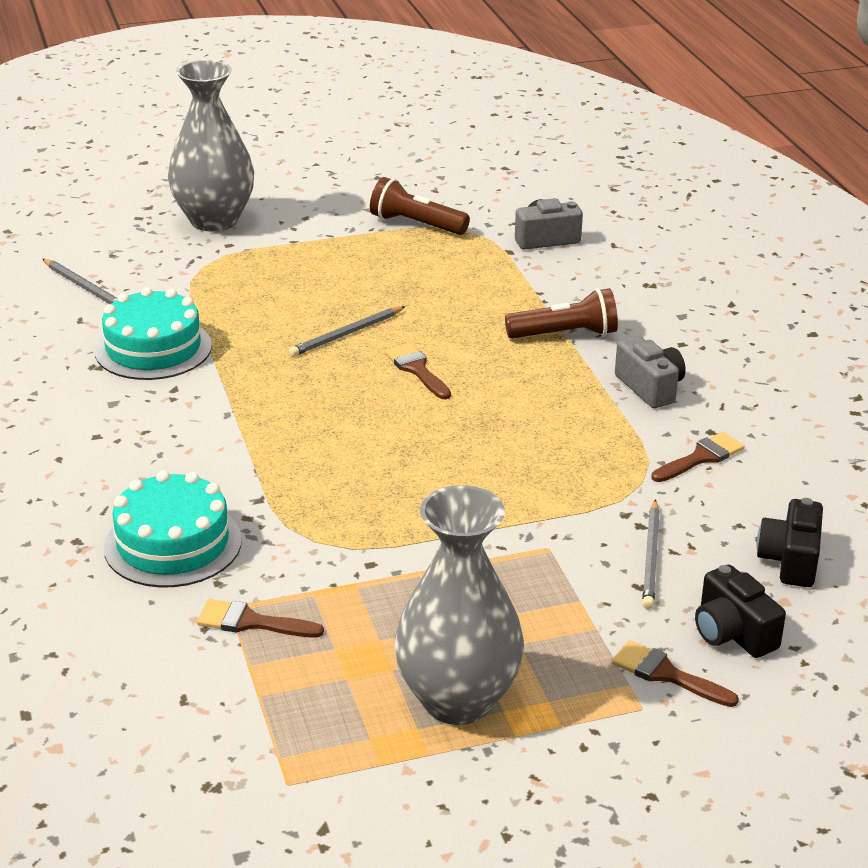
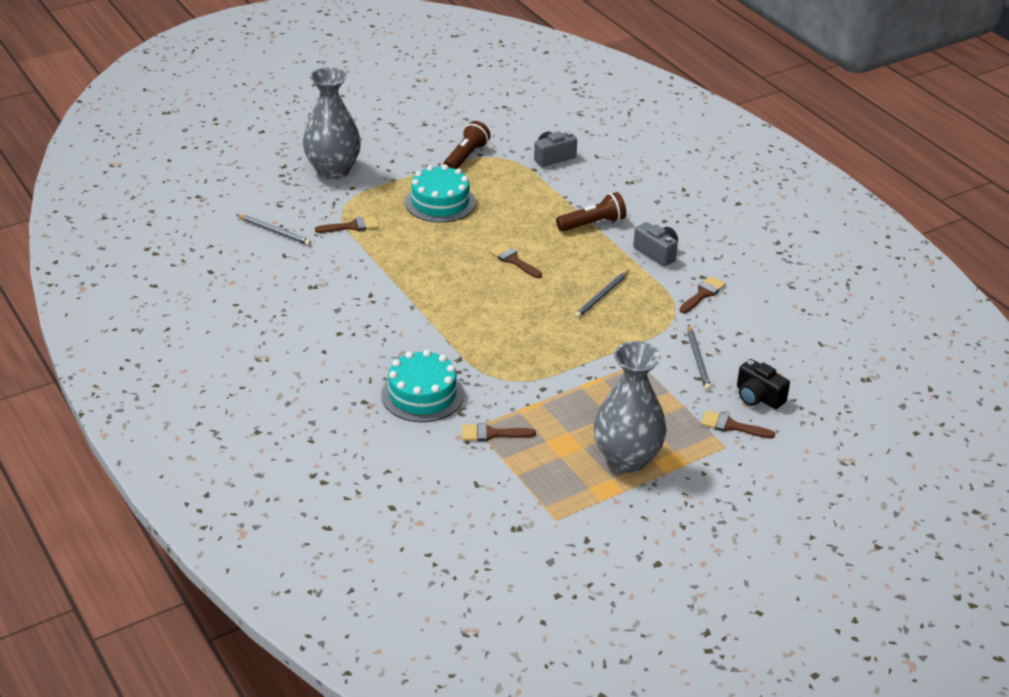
camera: 15 degrees left, 5 degrees up
turquoise cake [95,287,212,380] -> turquoise cake moved to [405,164,476,223]
grey pencil [289,306,406,356] -> grey pencil moved to [575,270,629,318]
brown flashlight [370,177,470,235] -> brown flashlight turned 105 degrees clockwise [443,121,491,169]
black camera [757,498,823,587] -> none
none -> brown brush [315,216,379,233]

